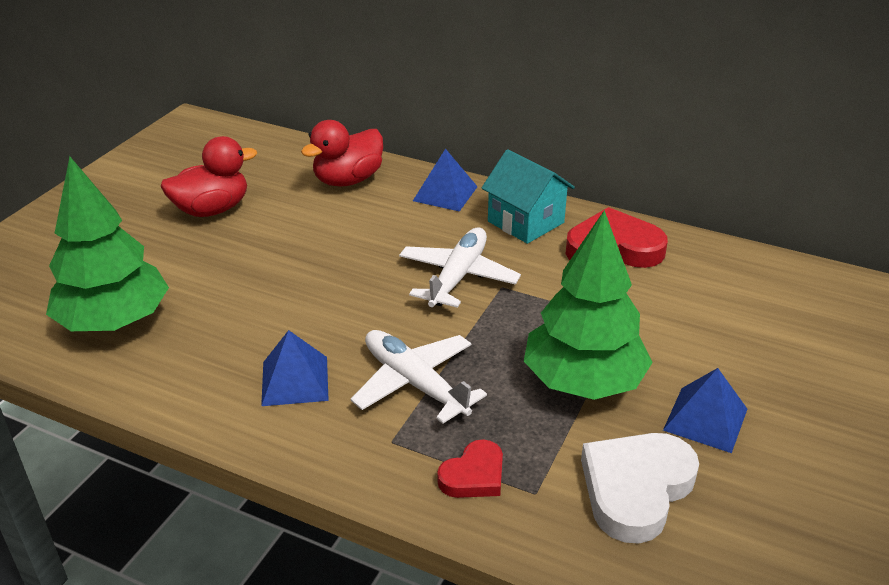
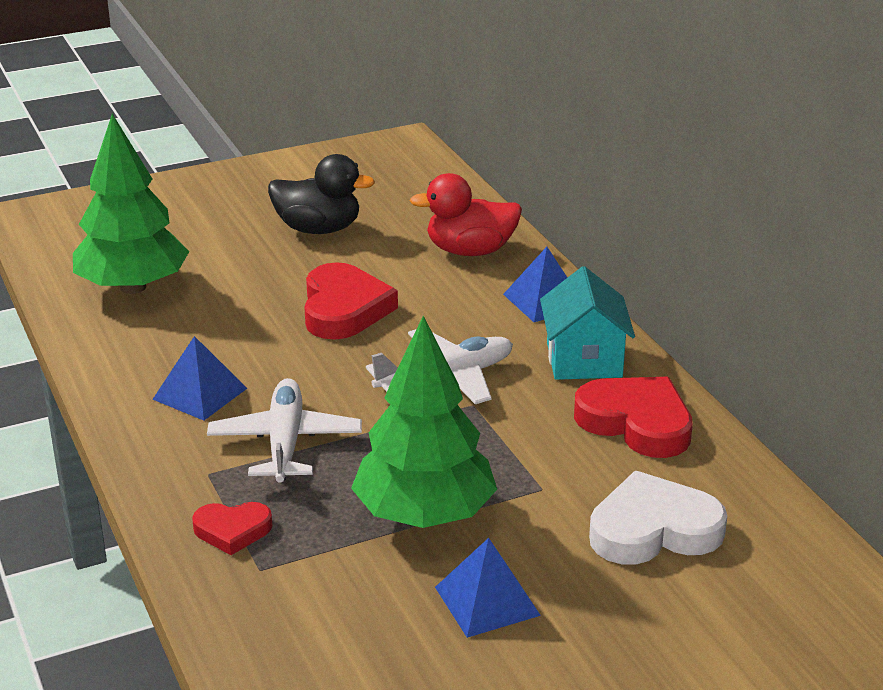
camera: 40 degrees right, 5 degrees down
red duck [161,136,257,217] -> black duck [268,154,375,234]
white heart [581,433,699,544] -> white heart moved to [589,471,727,565]
none -> red heart [304,262,398,340]

